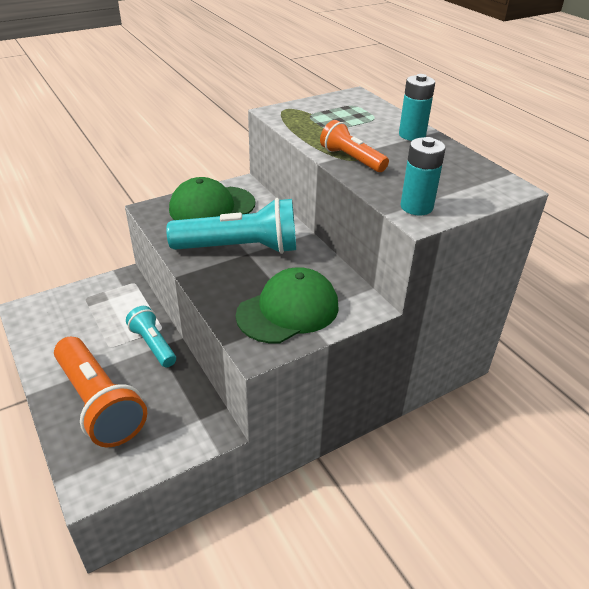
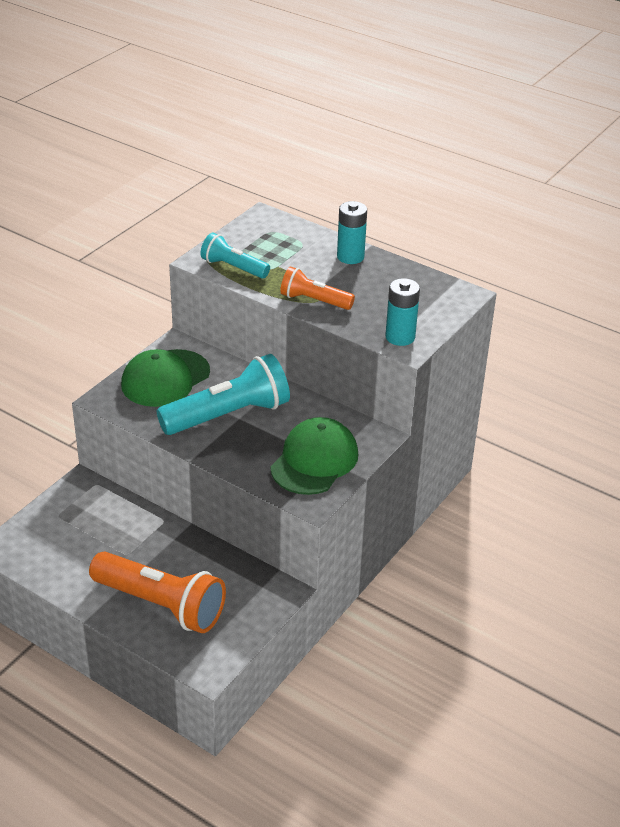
camera: 25 degrees left, 0 degrees up
turquoise flashlight [126,306,176,367] -> turquoise flashlight moved to [200,233,270,278]

